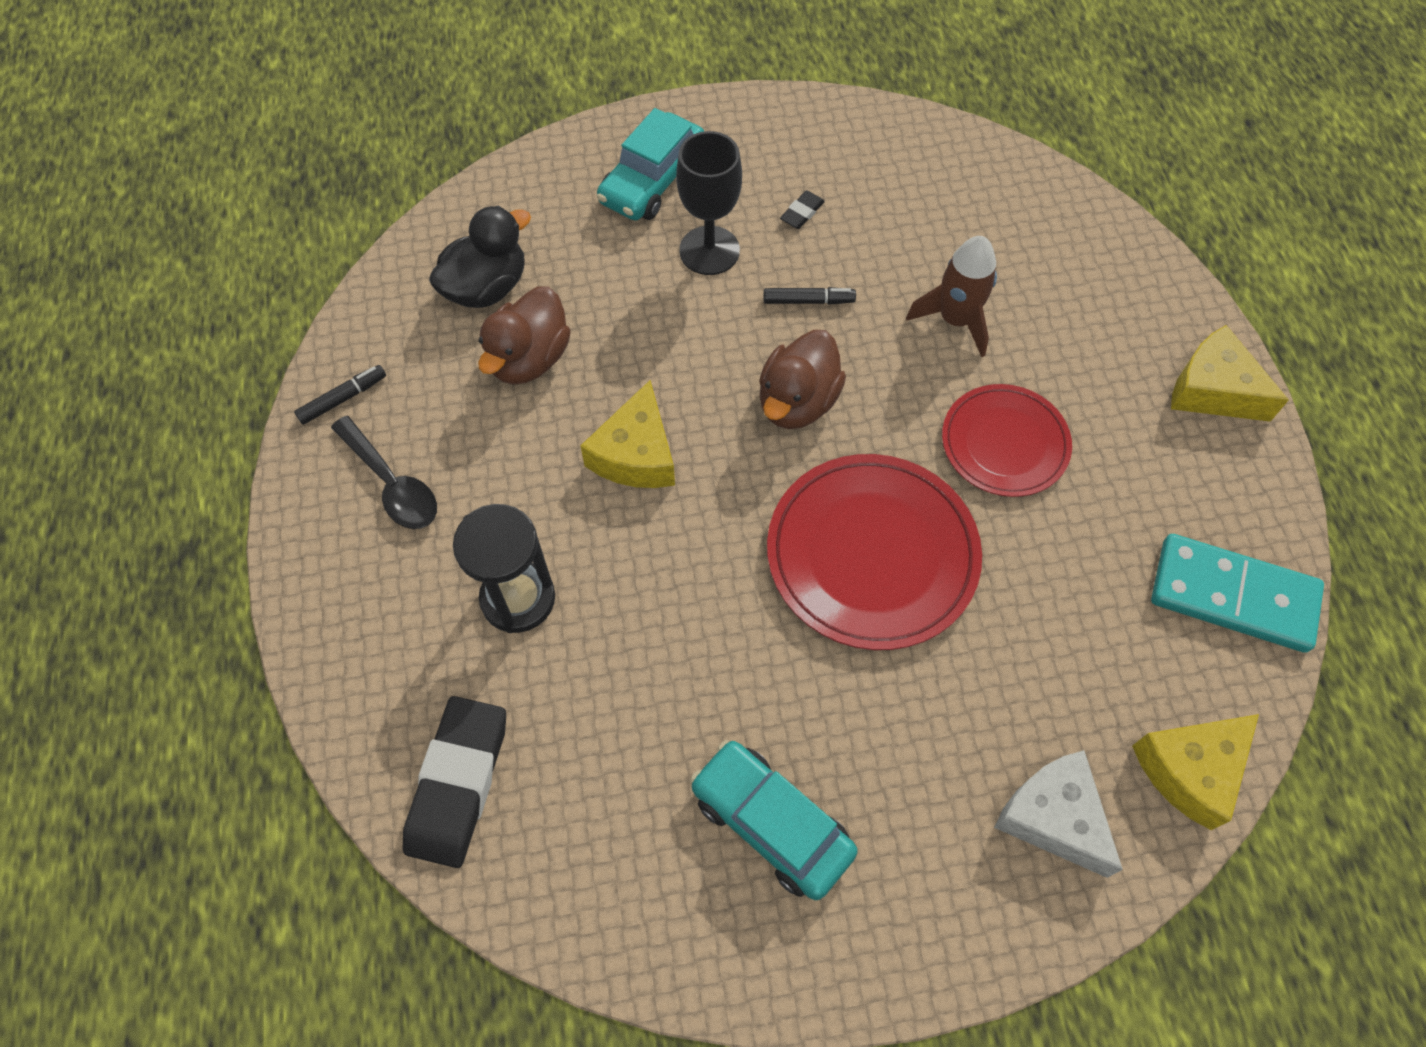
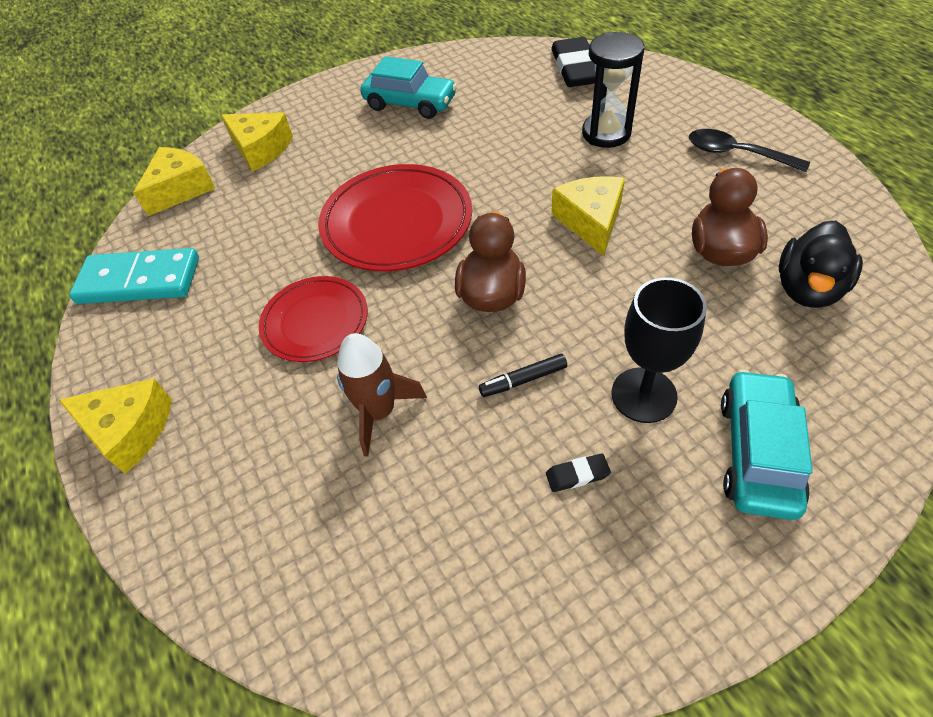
camera: 165 degrees right, 10 degrees down
black marker [294,365,386,425] -> none
black eraser [780,190,825,229] -> black eraser turned 60 degrees clockwise [546,453,611,492]
white cheese [994,750,1123,878] -> yellow cheese [221,112,293,172]

